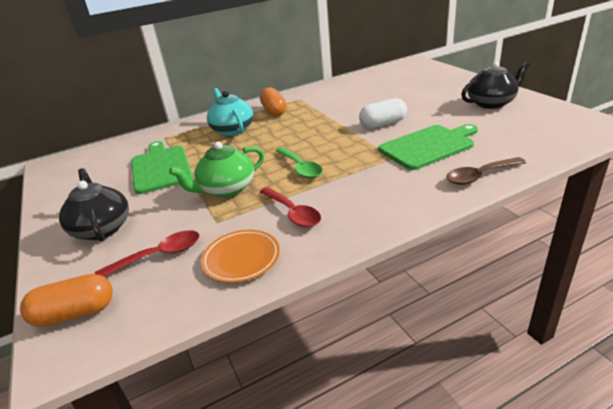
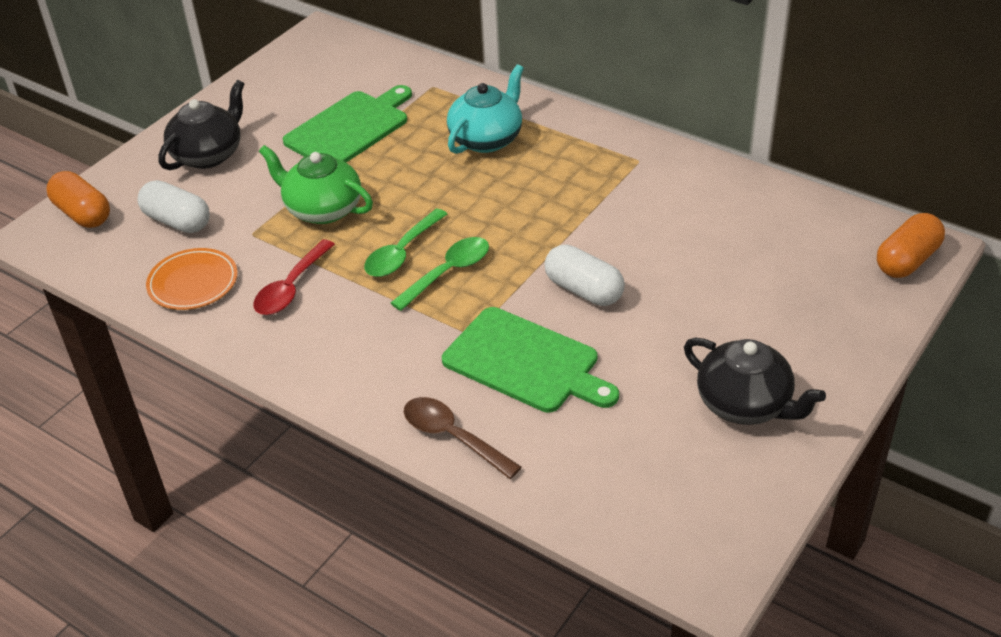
camera: 60 degrees right, 10 degrees up
red spoon [95,230,200,277] -> white capsule [138,180,210,233]
orange capsule [260,87,287,117] -> orange capsule moved to [877,213,945,278]
none -> green spoon [391,237,489,311]

